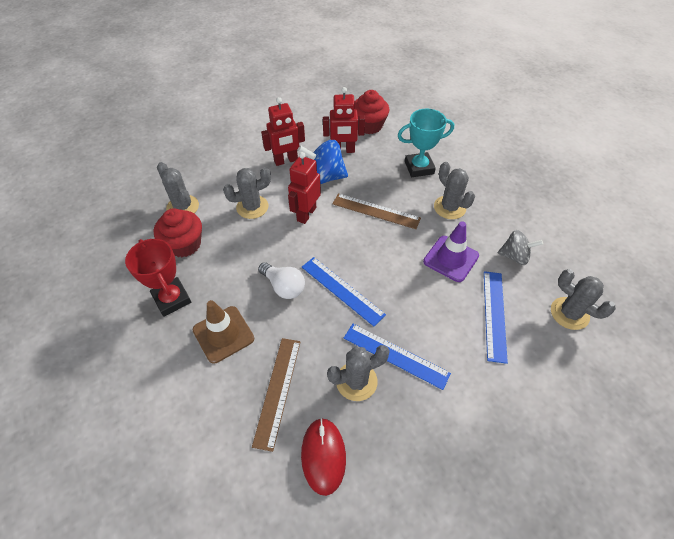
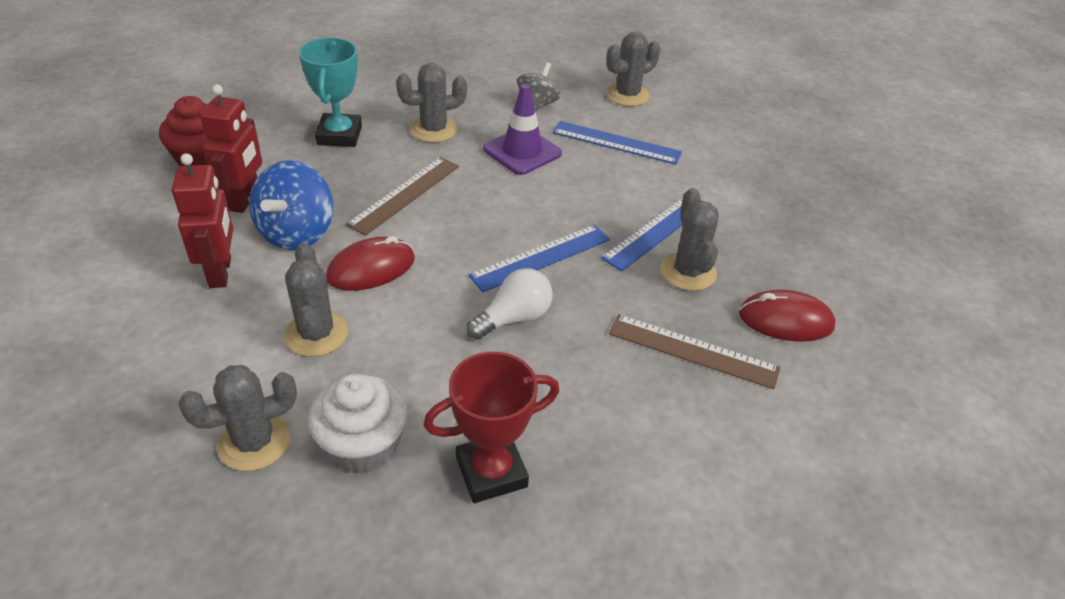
camera: 80 degrees left, 10 degrees down
red cupcake [153,208,202,257] -> white cupcake [308,374,407,474]
brown traffic cone [193,300,254,364] -> none
red robot [288,152,321,224] -> red mouse [326,236,415,291]

